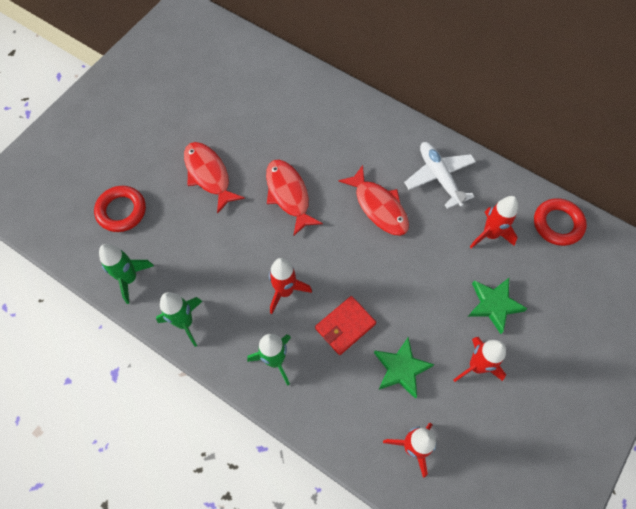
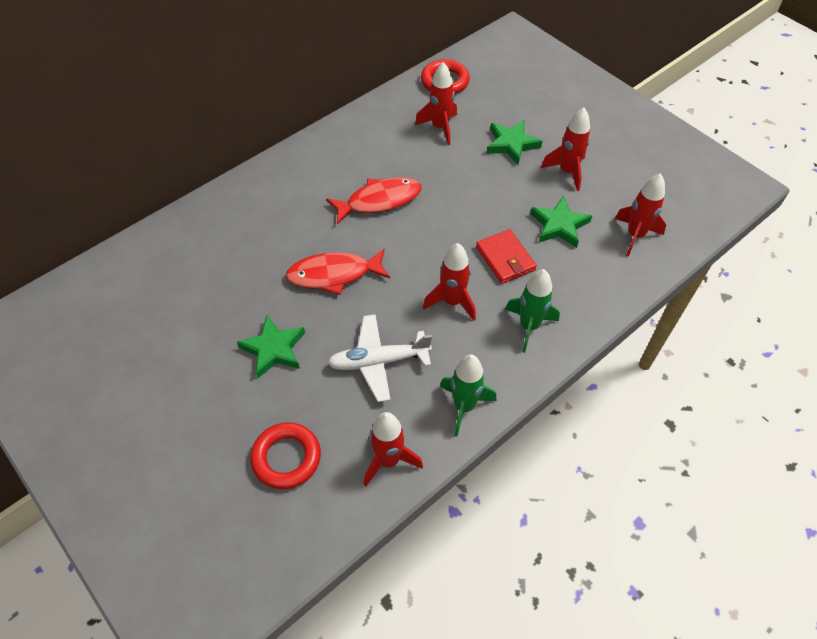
camera: 75 degrees left, 10 degrees down
green rocket [99,244,154,304] -> red rocket [364,412,423,486]
red fish [184,142,245,214] -> green star [237,315,305,378]
white plane [404,142,476,209] -> white plane moved to [328,314,432,402]

